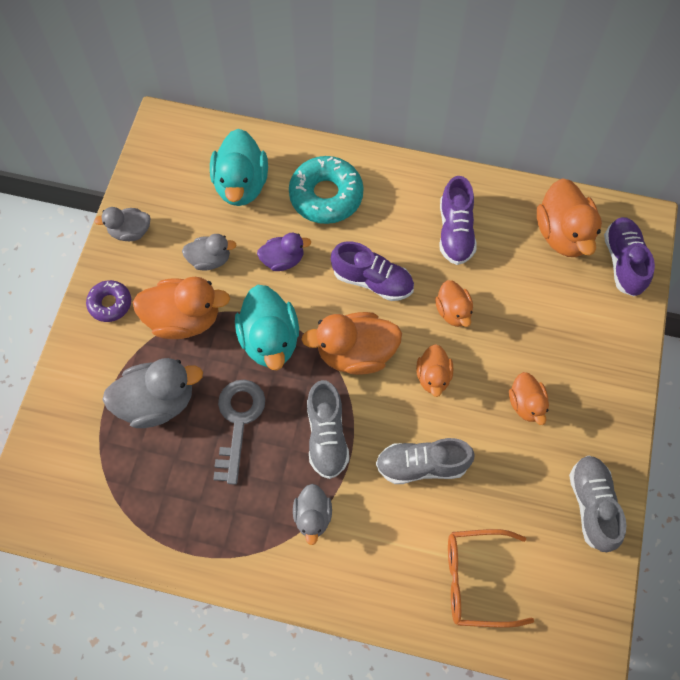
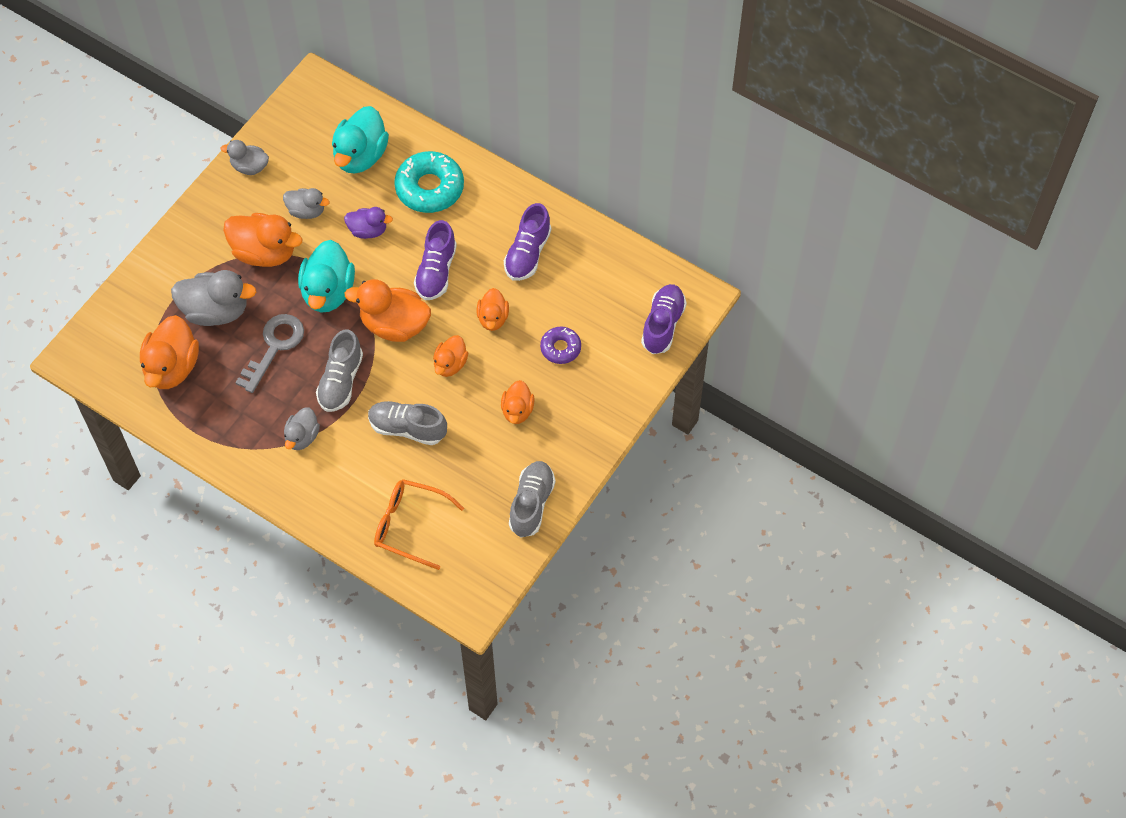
camera: 20 degrees right, 5 degrees down
purple donut [86,280,131,322] -> purple donut moved to [540,327,581,364]
purple shoe [331,241,414,301] -> purple shoe turned 60 degrees clockwise [414,220,457,300]
orange duck [537,179,602,257] -> orange duck moved to [140,315,199,389]

